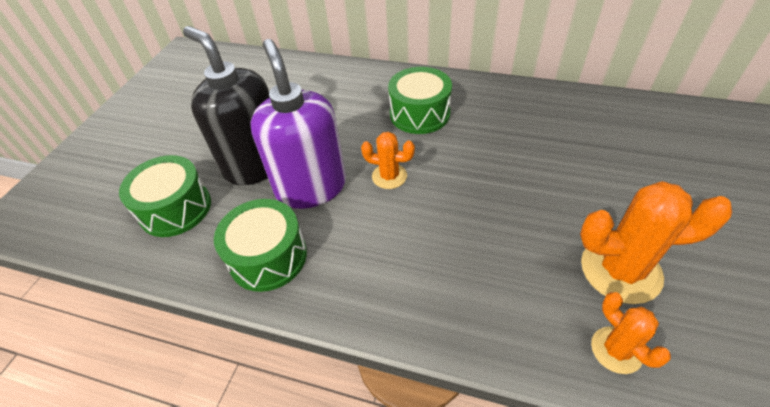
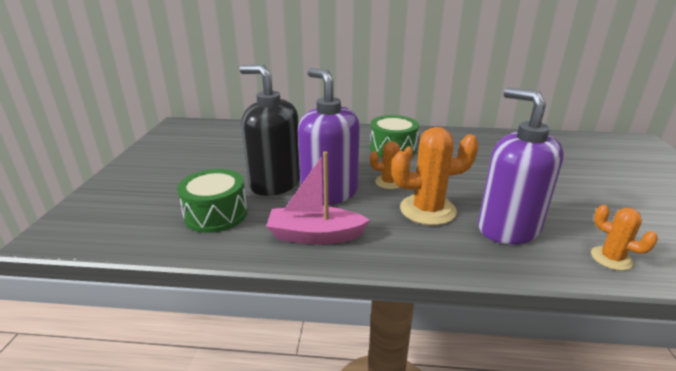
camera: 15 degrees left, 20 degrees down
green drum [214,199,307,292] -> pink boat [266,151,370,244]
orange cactus [580,181,732,304] -> orange cactus moved to [391,127,479,225]
none -> purple soap dispenser [478,87,564,245]

